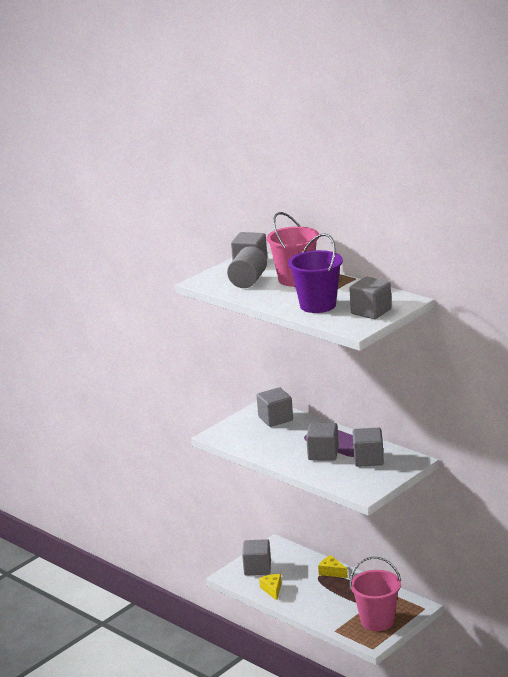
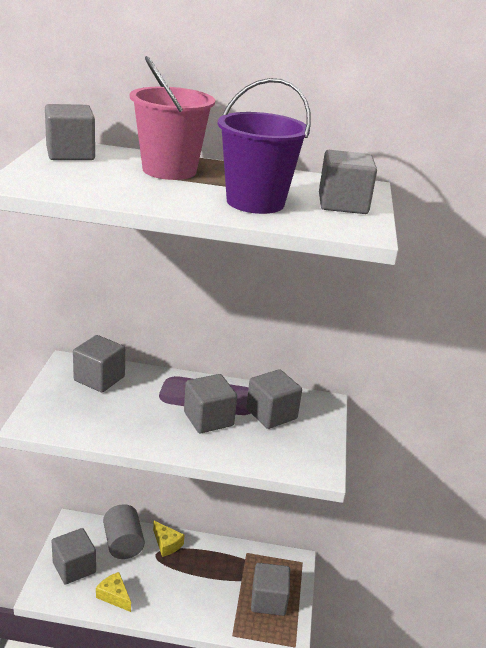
camera: 40 degrees left, 5 degrees up
grey cylinder [227,246,267,288] -> grey cylinder moved to [103,504,145,559]
yellow cheese [318,555,348,578] -> yellow cheese turned 135 degrees counterclockwise [153,521,184,557]
pink bucket [350,557,401,631] -> grey cube [251,563,290,616]

